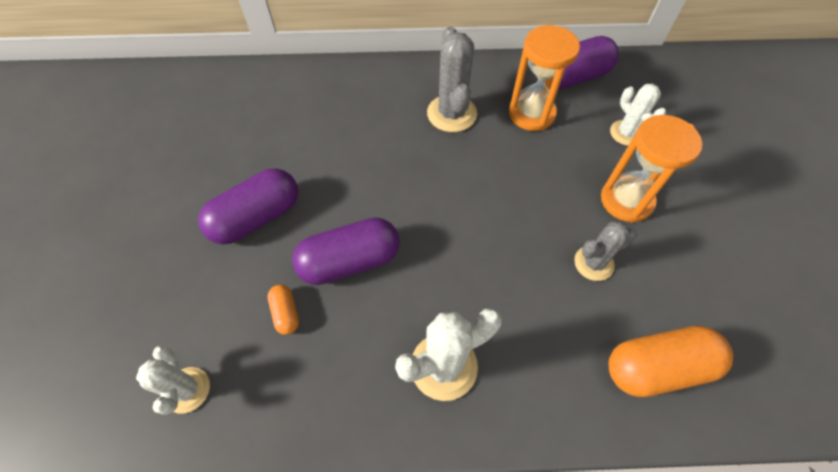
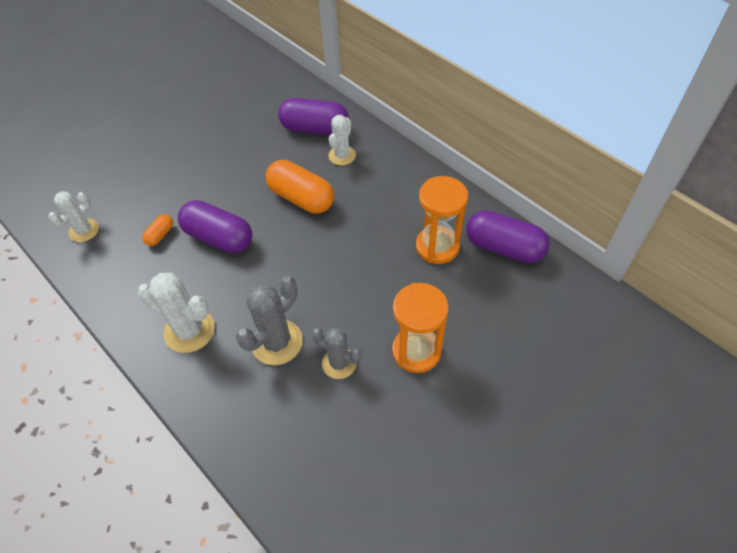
camera: 50 degrees right, 5 degrees down
purple capsule [198,168,298,244] -> purple capsule moved to [278,98,349,135]
grey cactus [427,26,477,132] -> grey cactus moved to [236,276,303,365]
orange capsule [608,326,733,397] -> orange capsule moved to [265,160,334,213]
white cactus [610,84,666,146] -> white cactus moved to [328,115,356,165]

